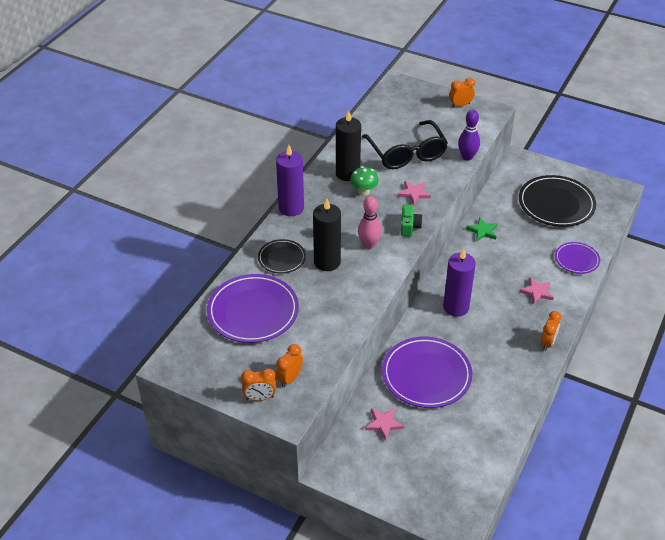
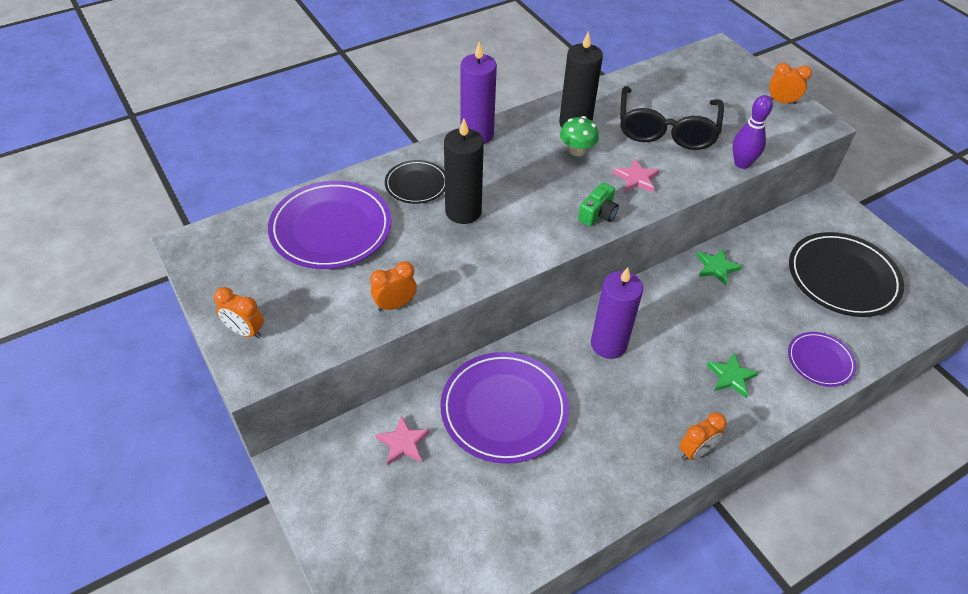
camera: 30 degrees right, 5 degrees up
orange clock [276,344,303,388] -> orange clock moved to [370,261,417,311]
pink bowling pin [358,196,382,249] -> none
pink star [519,277,554,304] -> green star [707,353,759,398]

